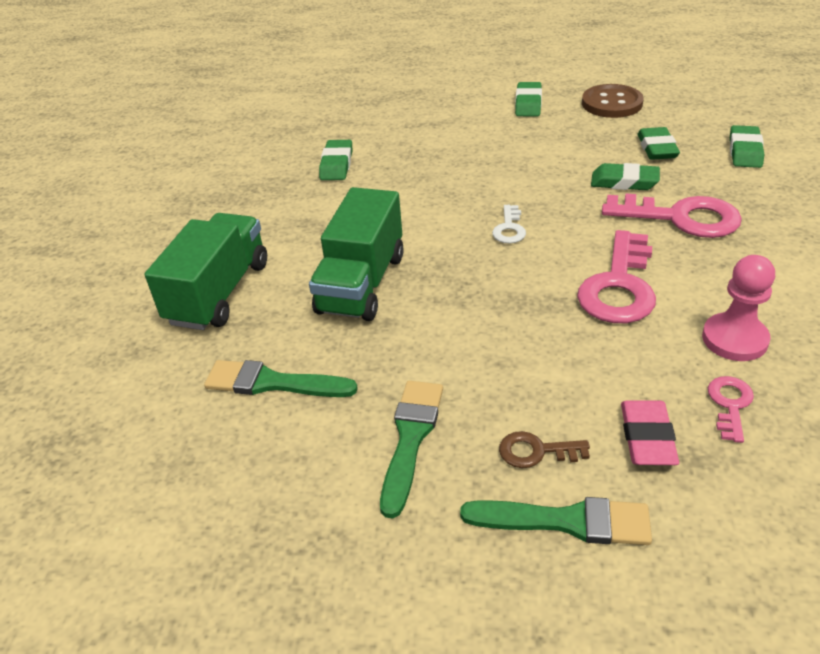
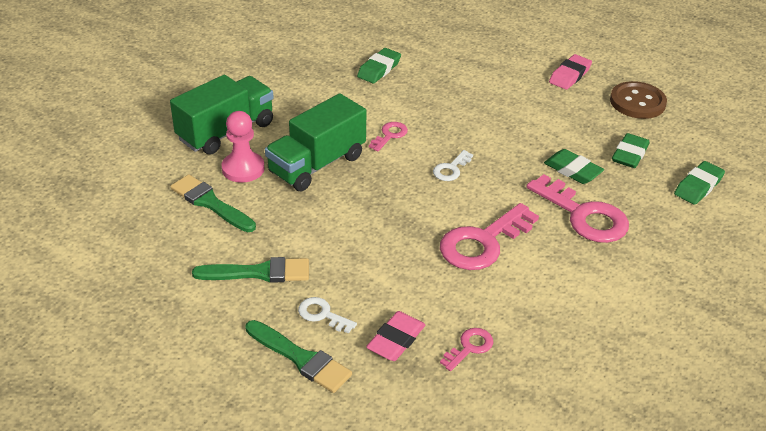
camera: 25 degrees right, 0 degrees up
green brush [380,381,443,519] -> green brush turned 45 degrees clockwise [192,257,309,283]
brown key [499,431,590,468] -> white key [298,297,357,334]
green eraser [515,82,542,116] -> pink eraser [549,54,592,90]
pink pawn [702,255,775,361] -> pink pawn moved to [222,111,264,183]
none -> pink key [369,122,408,151]

